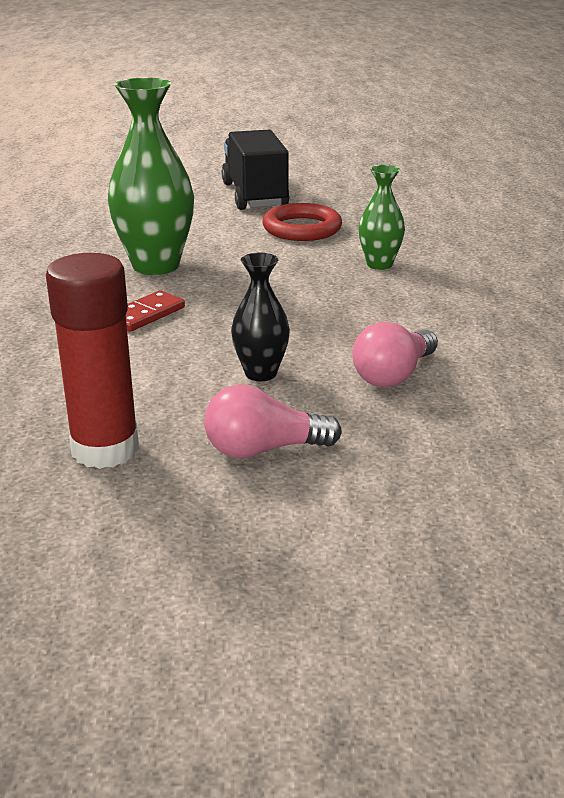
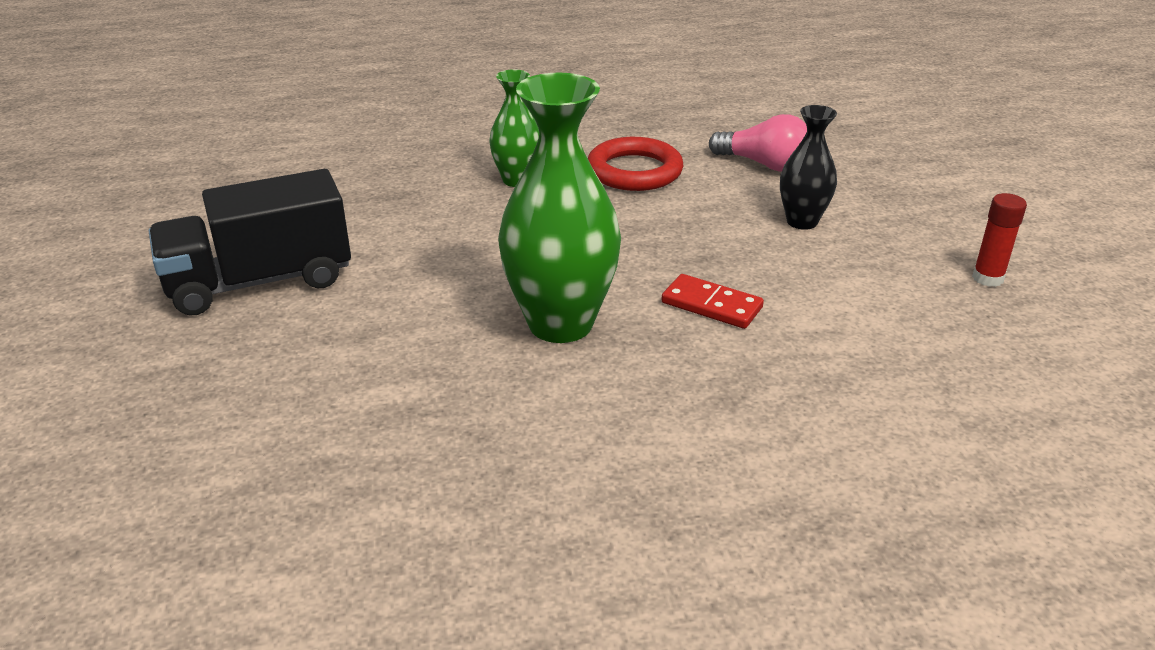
camera: 100 degrees left, 5 degrees up
red glue stick [46,253,139,469] -> red glue stick [972,193,1027,287], size x0.49
pink light bulb [204,384,342,458] -> none
red ring [263,203,342,241] -> red ring moved to [588,137,683,191]

